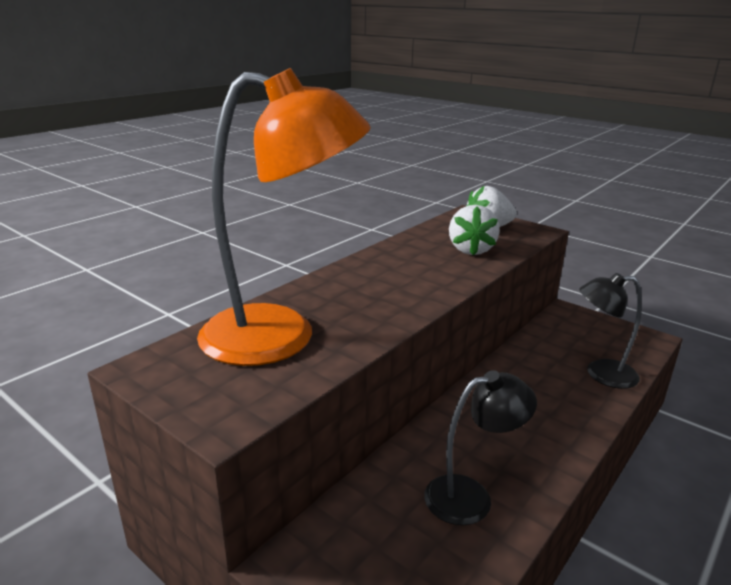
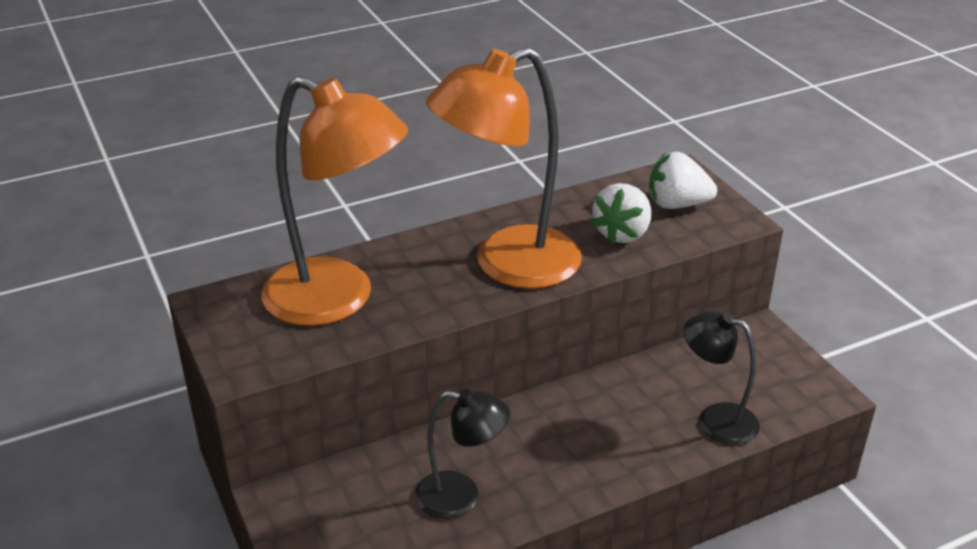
camera: 25 degrees right, 10 degrees up
none -> orange lamp [426,47,582,289]

